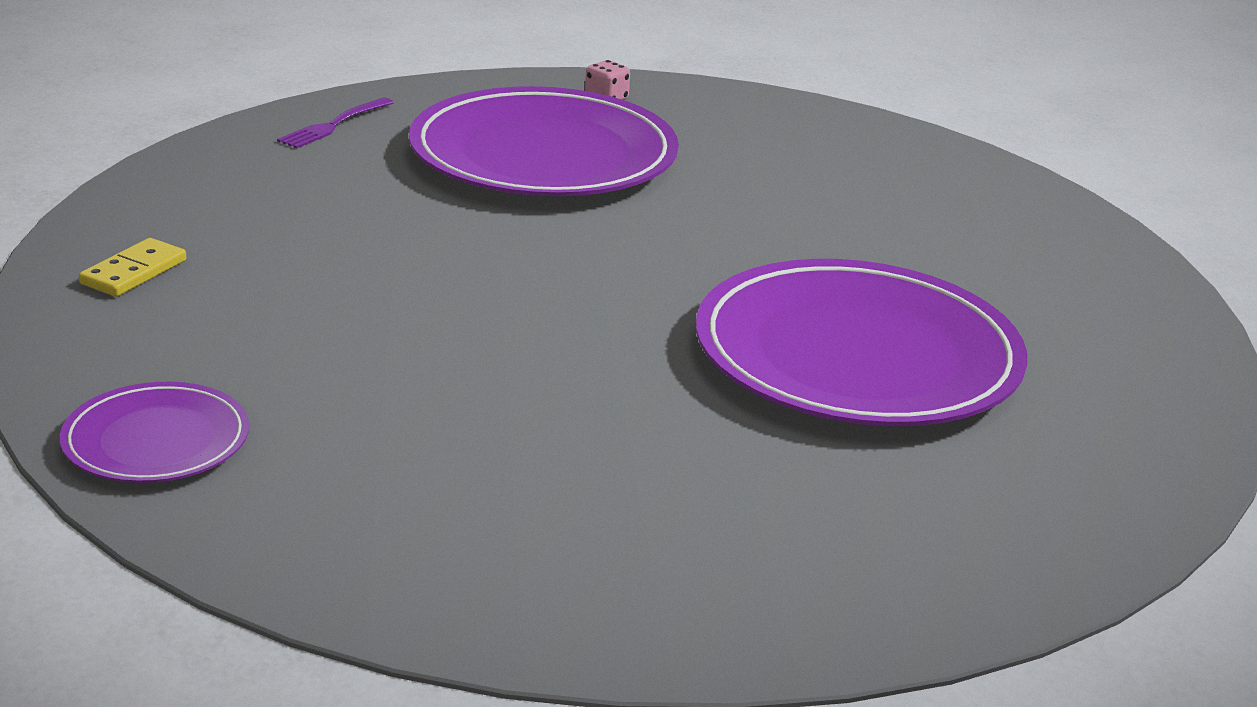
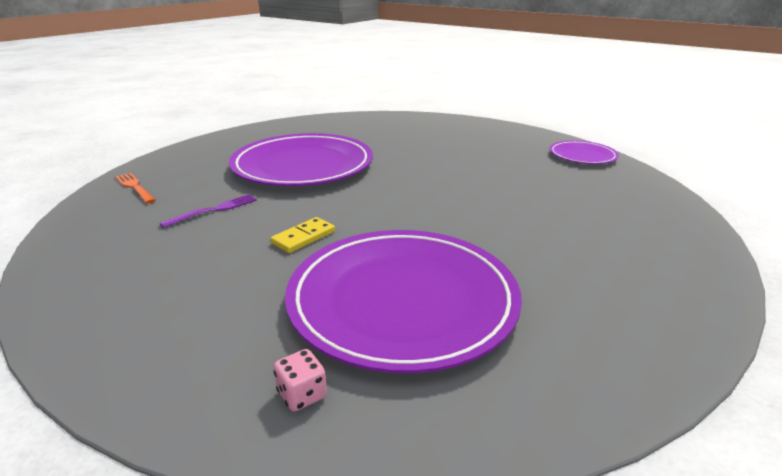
camera: 165 degrees left, 0 degrees up
yellow domino [79,238,186,297] -> yellow domino moved to [271,217,335,253]
purple fork [277,98,394,149] -> purple fork moved to [160,194,257,228]
none -> orange fork [115,173,156,203]

